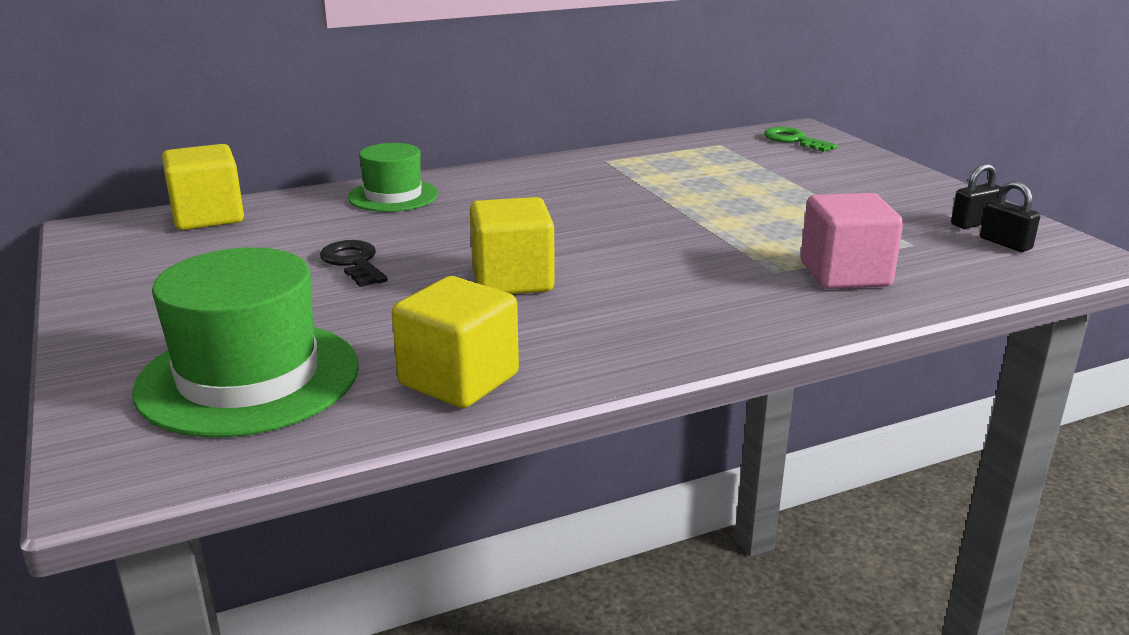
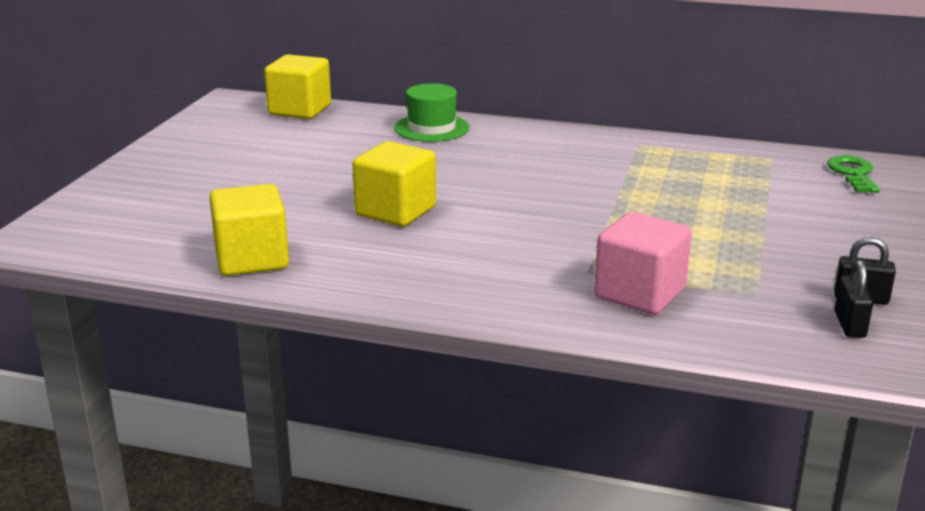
camera: 40 degrees right, 0 degrees up
green hat [132,248,359,437] -> none
black key [320,240,388,287] -> none

